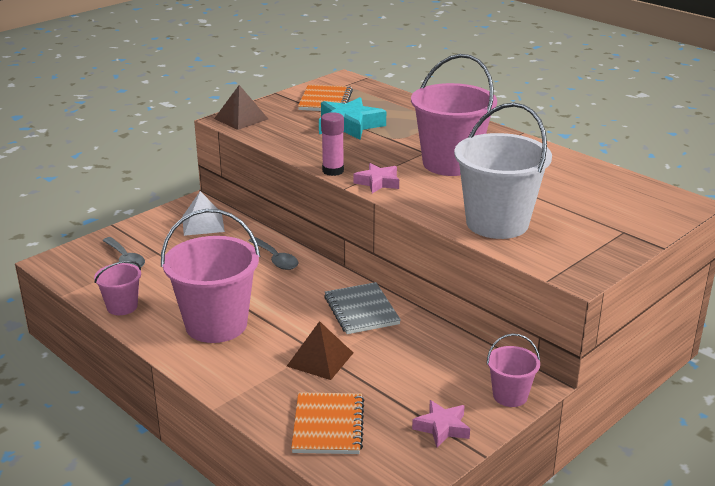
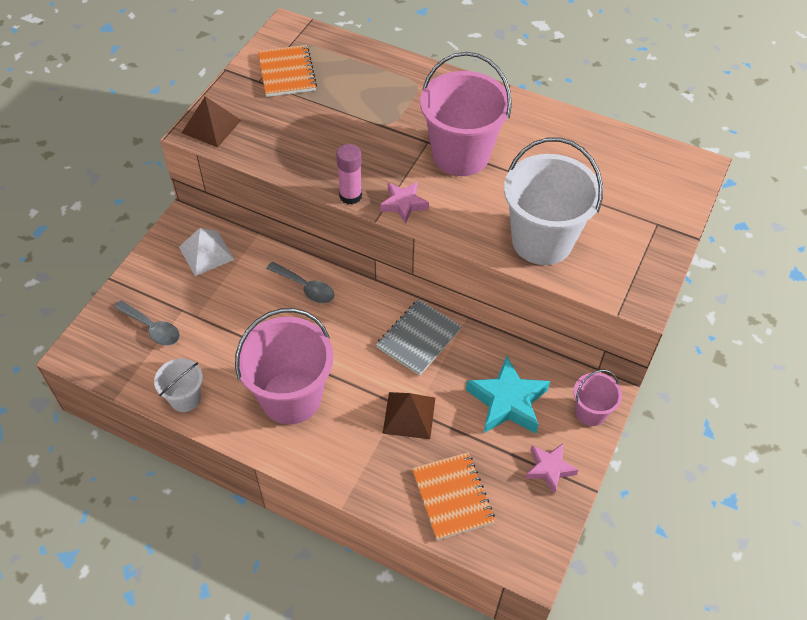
camera: 20 degrees left, 25 degrees up
pink bucket [94,261,141,315] -> white bucket [154,359,203,412]
turquoise star [319,97,386,140] -> turquoise star moved to [466,356,550,433]
grey notebook [324,282,401,334] -> grey notebook turned 75 degrees clockwise [376,299,462,376]

